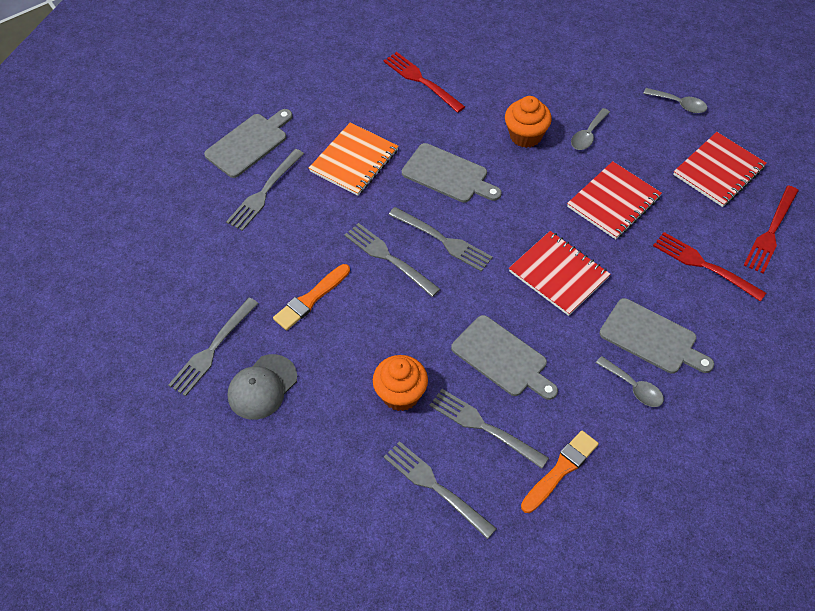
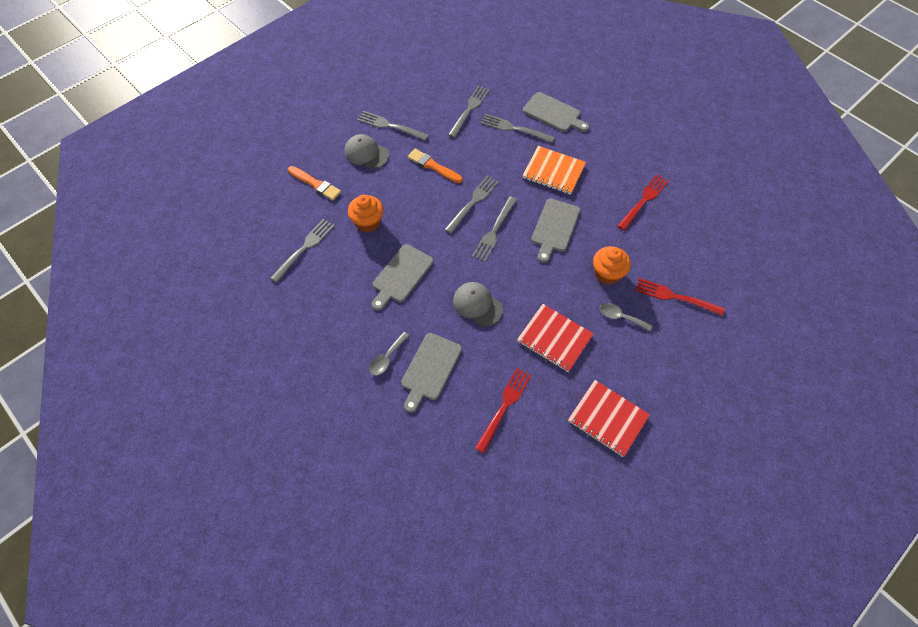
camera: 80 degrees right, 5 degrees up
grey fork [429,389,549,469] -> grey fork moved to [448,85,490,138]
red notebook [509,231,610,316] -> grey cap [453,282,503,327]
orange brush [521,430,599,513] -> orange brush moved to [288,166,341,200]
grey spoon [643,88,707,113] -> none
red fork [744,185,799,274] -> red fork moved to [635,278,725,316]

